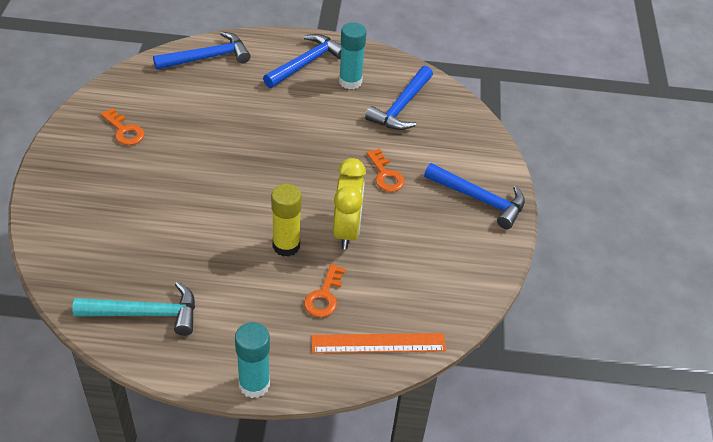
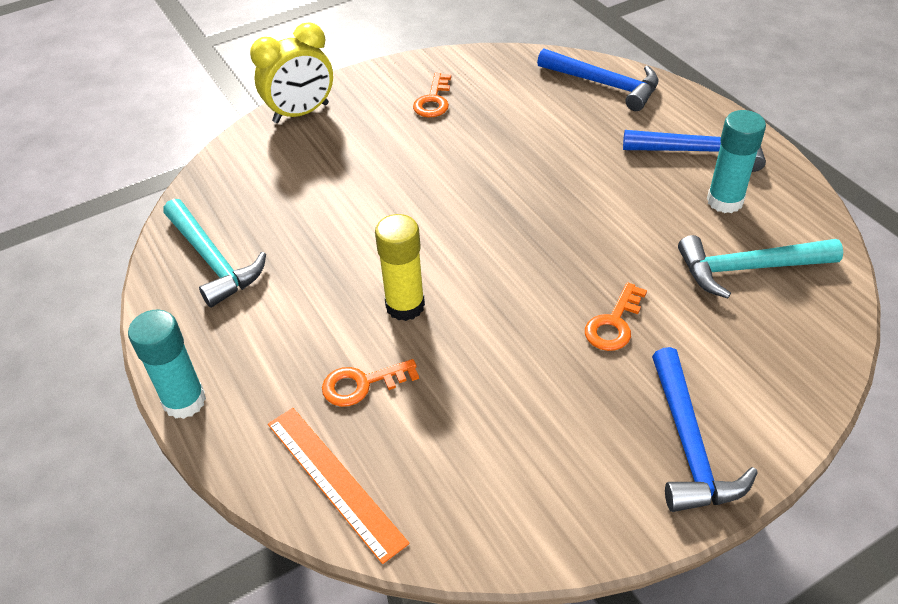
camera: 60 degrees right, 0 degrees up
yellow clock [333,158,366,250] -> yellow clock moved to [250,22,333,123]
blue hammer [365,66,433,130] -> turquoise hammer [678,235,843,298]

